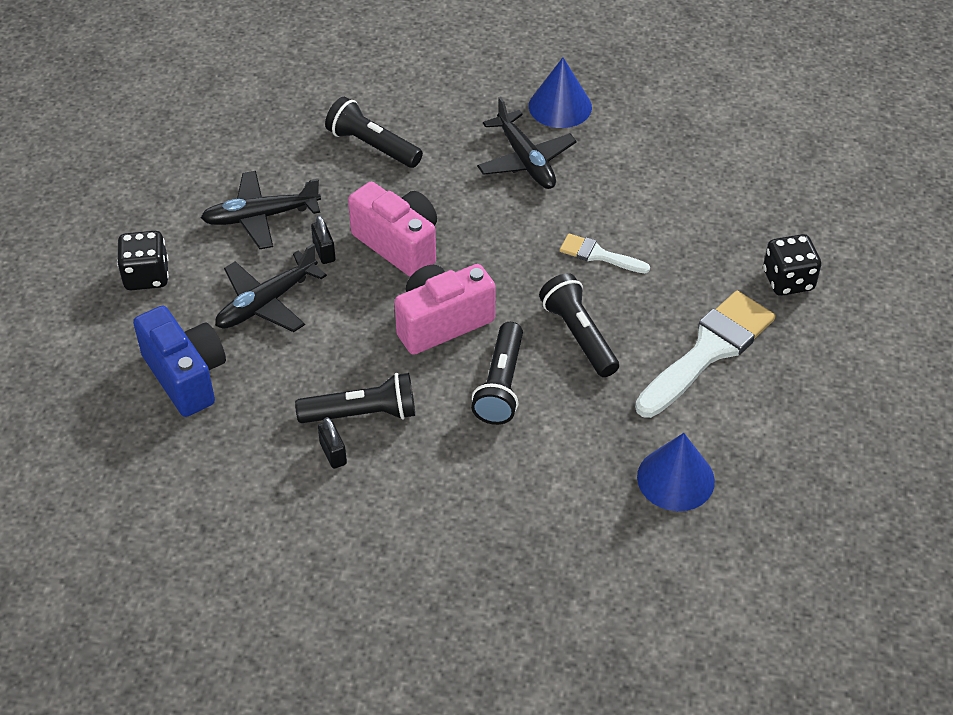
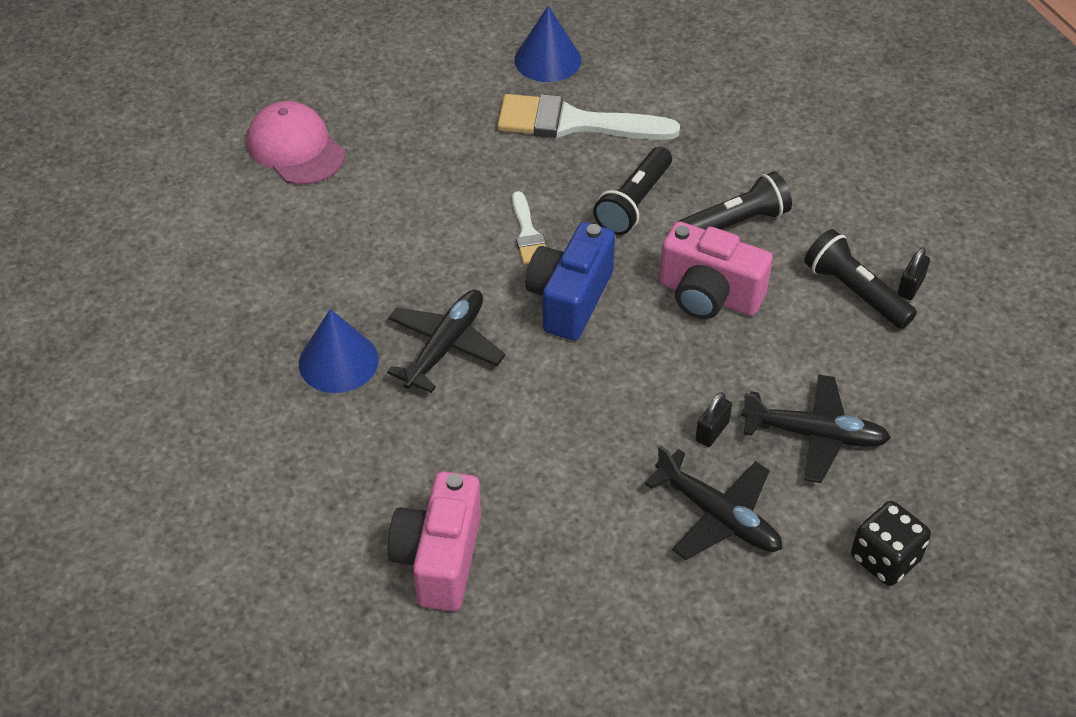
camera: 125 degrees left, 0 degrees up
blue camera [133,306,226,417] -> blue camera moved to [525,222,615,341]
black flashlight [325,97,423,168] -> none
pink camera [348,182,437,277] -> pink camera moved to [388,471,481,611]
blue cone [637,433,715,511] -> blue cone moved to [514,6,581,82]
black dice [763,234,821,296] -> none
none -> pink cap [247,101,345,185]

